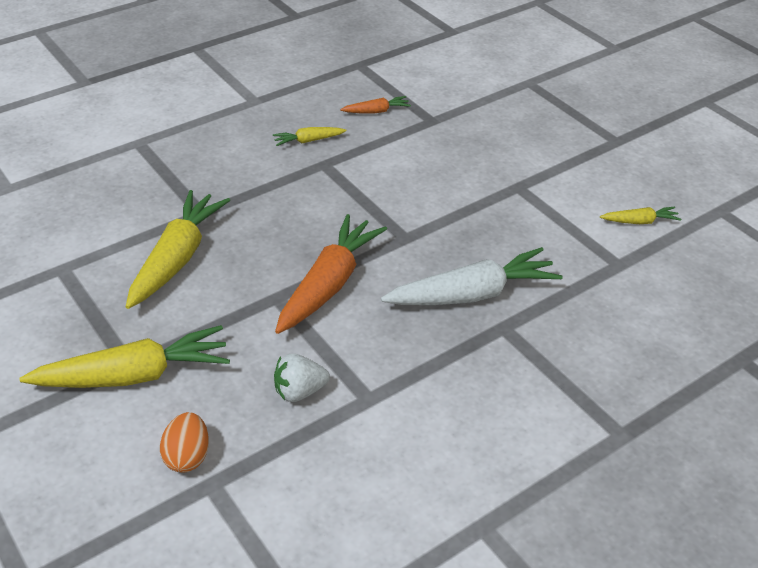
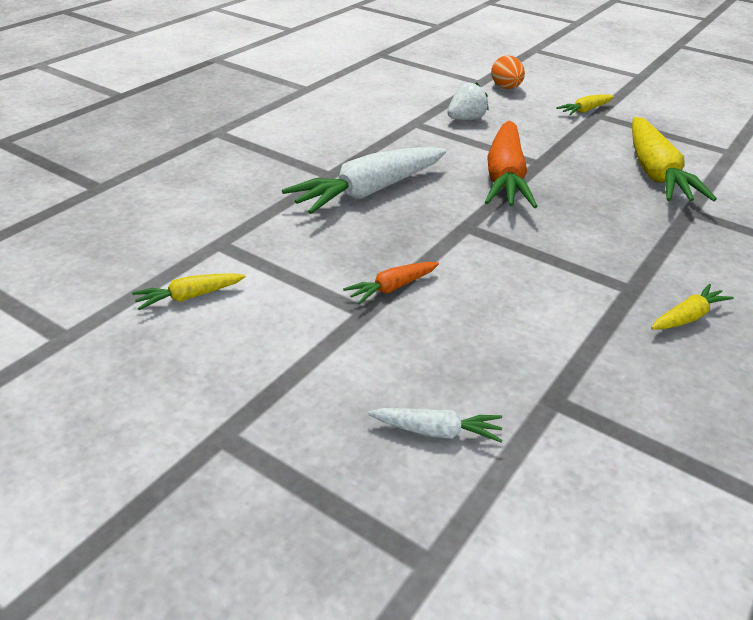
camera: 160 degrees right, 5 degrees down
yellow carrot [19,325,230,388] -> yellow carrot [556,95,614,115], size x0.48
orange carrot [340,96,411,113] -> orange carrot moved to [343,262,439,304]
none -> white carrot [368,408,503,443]

